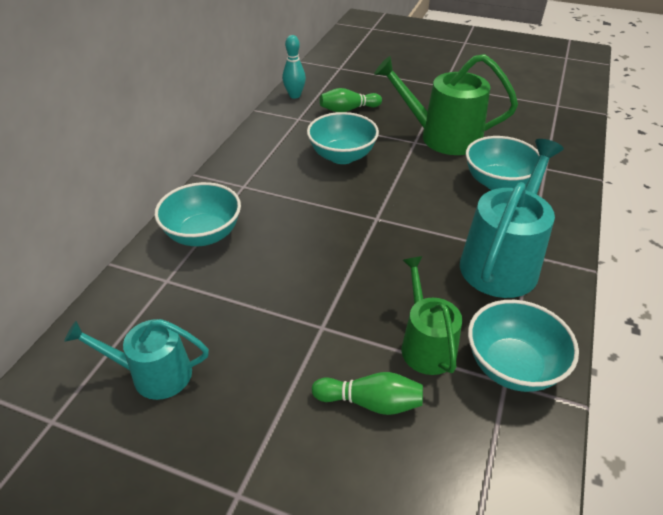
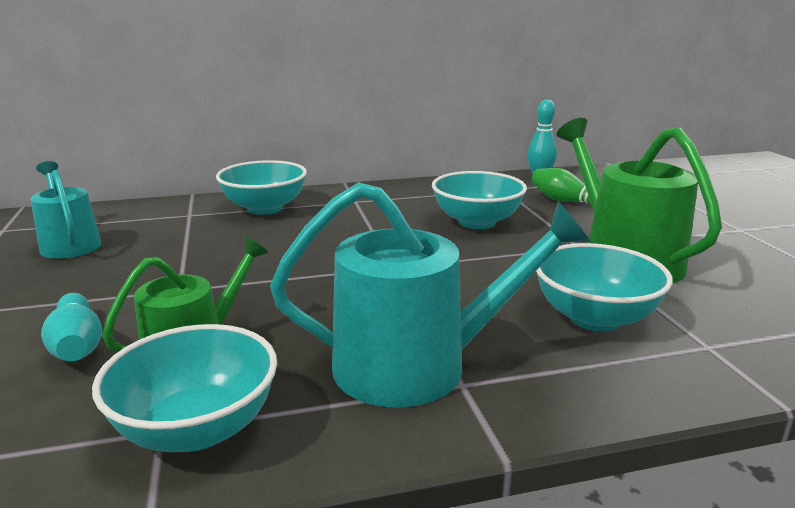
camera: 55 degrees right, 20 degrees down
green bowling pin [312,372,423,415] -> turquoise bowling pin [41,293,102,361]

